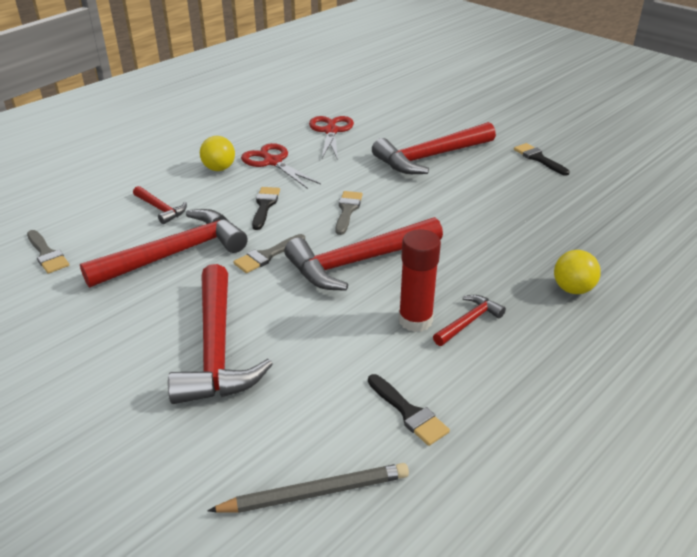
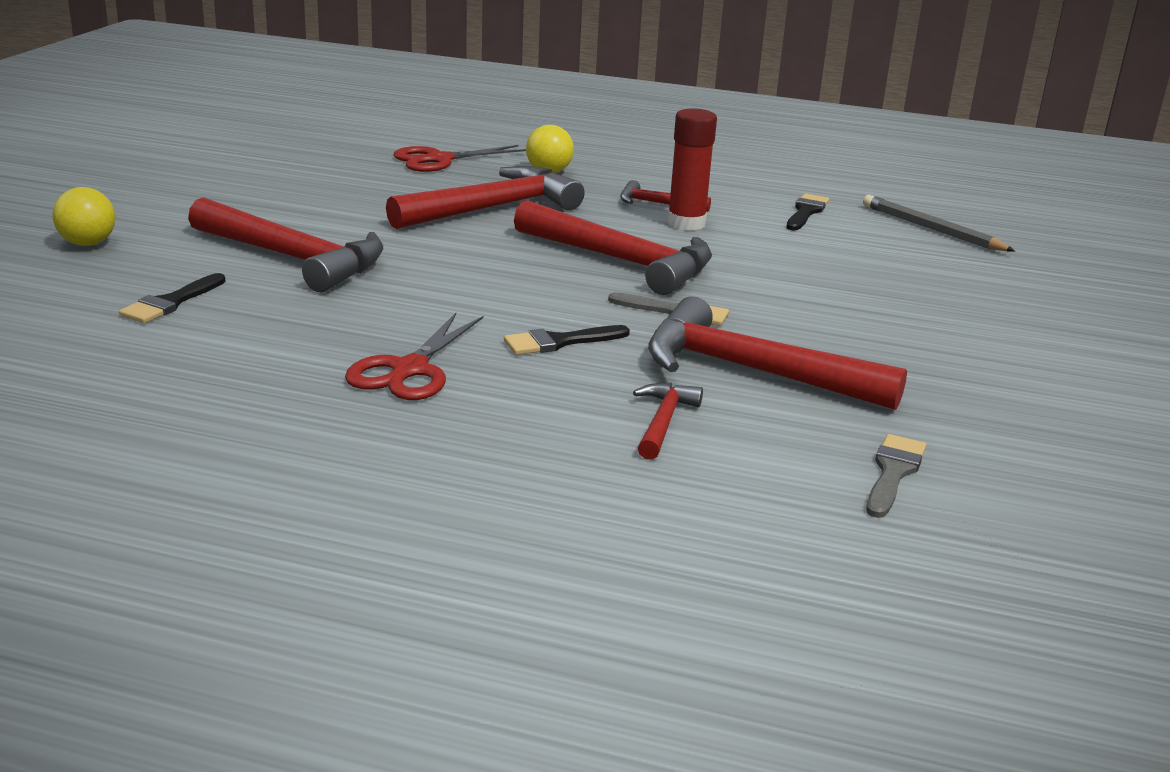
camera: 120 degrees left, 10 degrees down
red hammer [168,264,273,404] -> red hammer moved to [386,166,585,229]
yellow ball [200,136,235,171] -> yellow ball moved to [52,187,115,246]
red scissors [309,116,354,160] -> red scissors moved to [394,145,526,172]
grey brush [335,191,363,235] -> none
black brush [514,143,570,176] -> black brush moved to [119,273,226,323]

